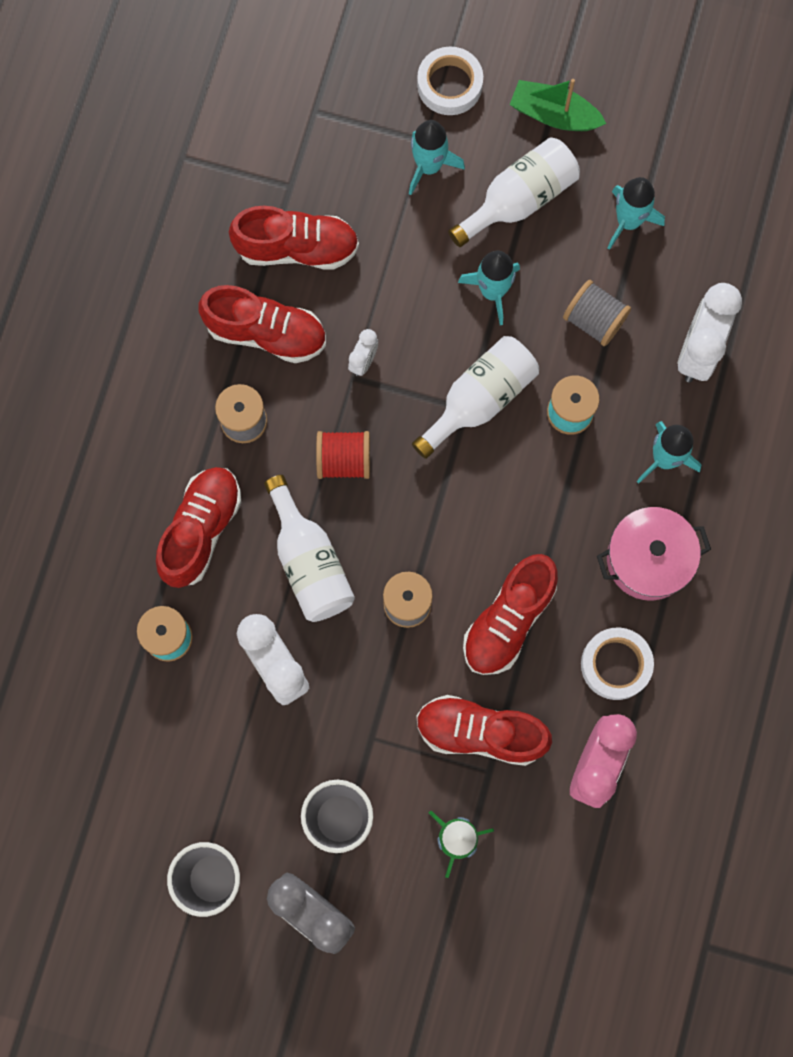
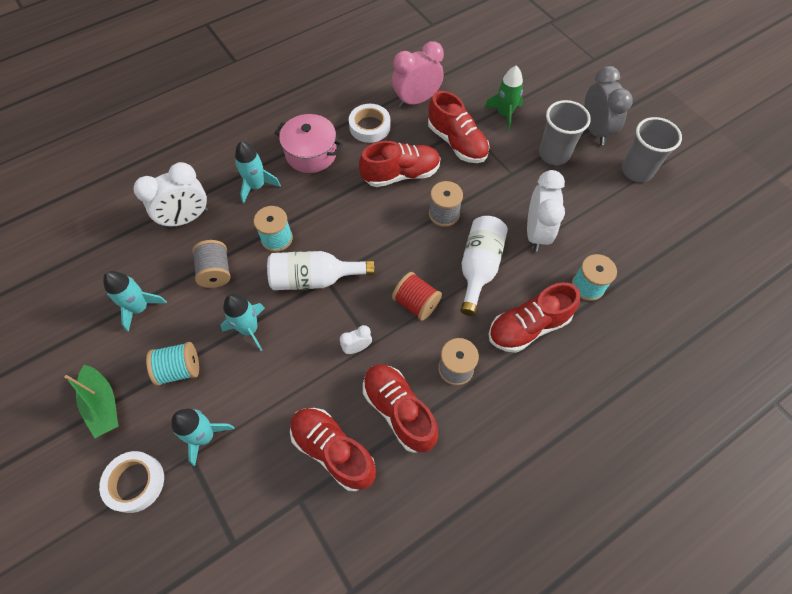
camera: 140 degrees left, 15 degrees down
white bottle [448,137,580,247] -> turquoise spool [146,342,199,386]

